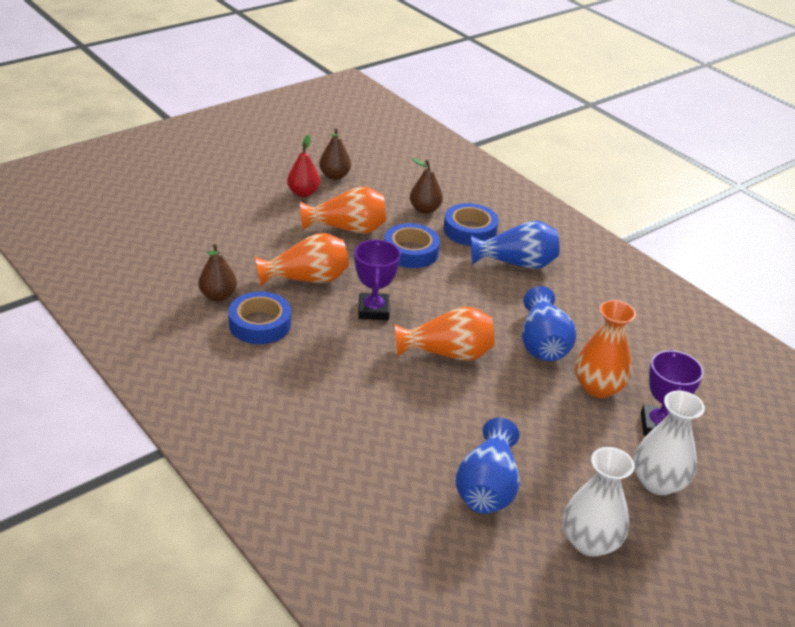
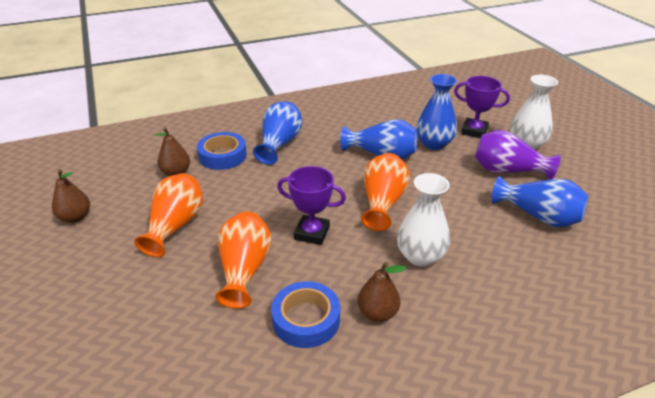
camera: 70 degrees left, 0 degrees up
brown pear [198,244,237,301] -> brown pear moved to [357,262,406,322]
red pear [287,135,320,197] -> none
blue tape [384,223,440,268] -> none
white vase [563,447,635,557] -> white vase moved to [397,173,450,267]
orange vase [575,300,636,398] -> blue vase [416,74,457,150]
none -> purple vase [475,130,561,180]

